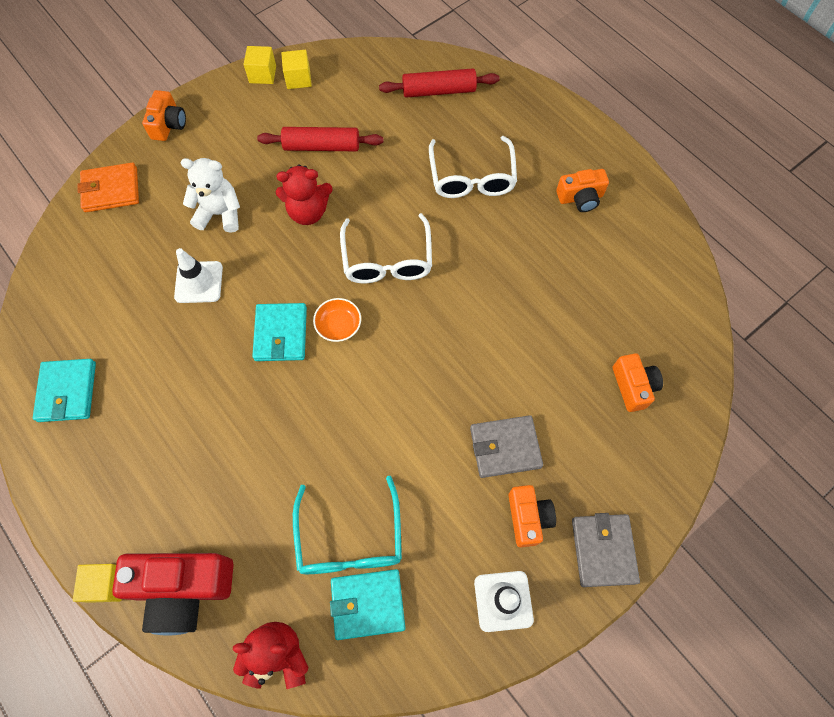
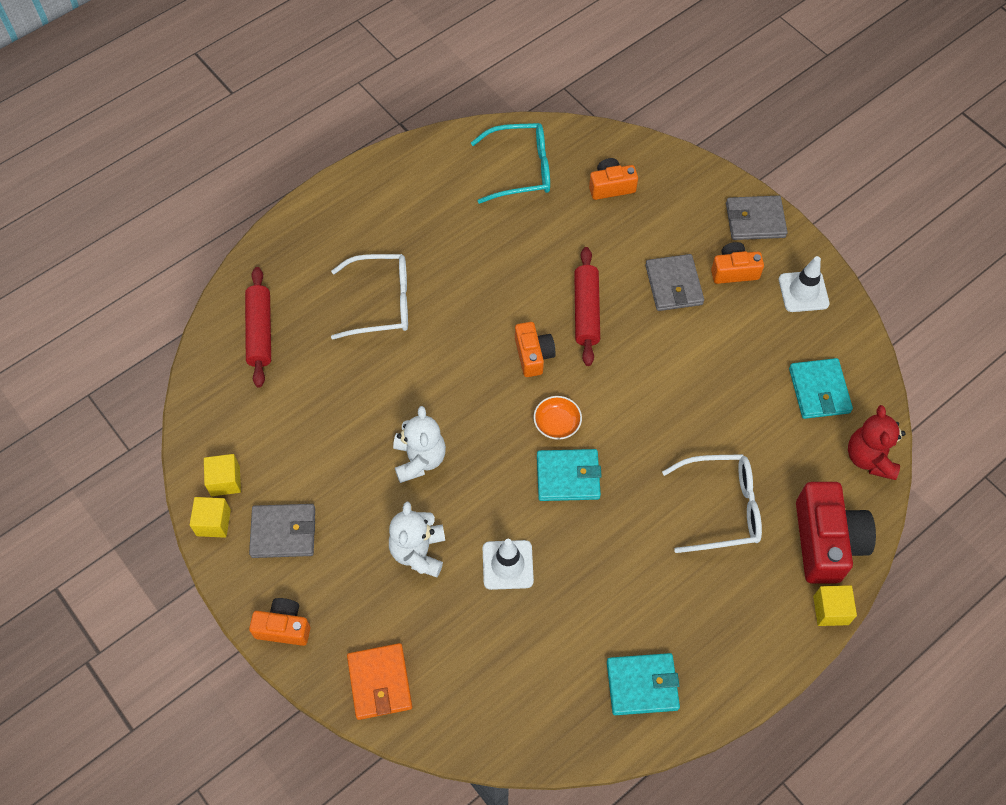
camera: 90 degrees left, 5 degrees down
red rolling pin [257,127,383,151] -> red rolling pin moved to [574,247,600,366]
red teddy bear [276,164,333,225] -> white teddy bear [393,406,446,483]
turquoise glasses [293,476,402,574] -> turquoise glasses moved to [471,123,550,204]
white glasses [340,213,432,283] -> white glasses moved to [662,454,762,553]
orange camera [556,169,609,212] -> orange camera moved to [515,322,556,377]
none -> grey wallet [249,504,315,558]

